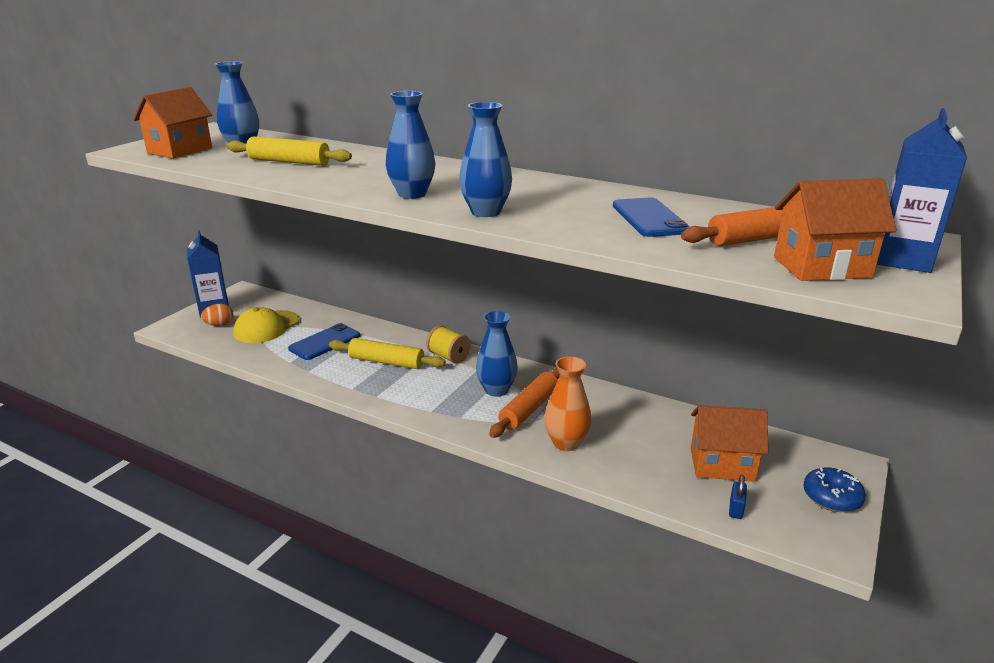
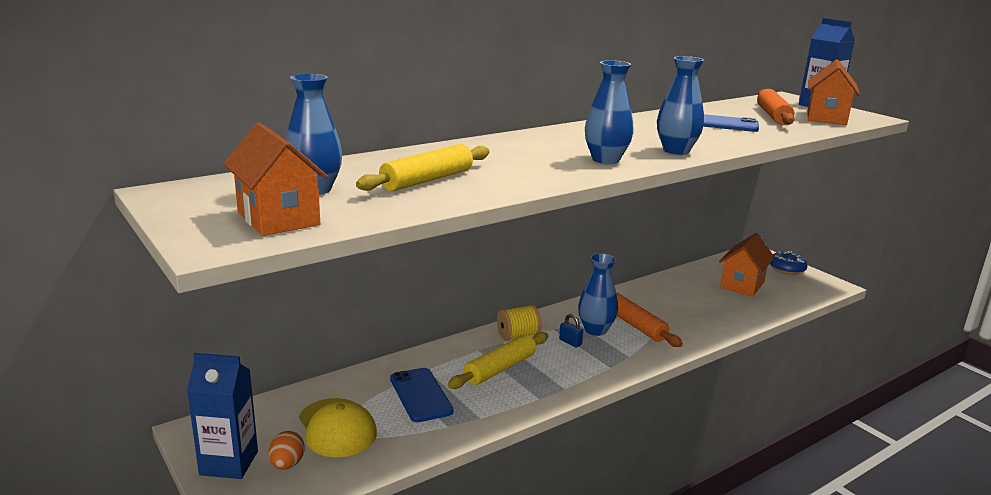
camera: 65 degrees left, 5 degrees down
orange vase [544,356,591,451] -> none
blue padlock [729,475,747,519] -> blue padlock moved to [559,314,583,347]

